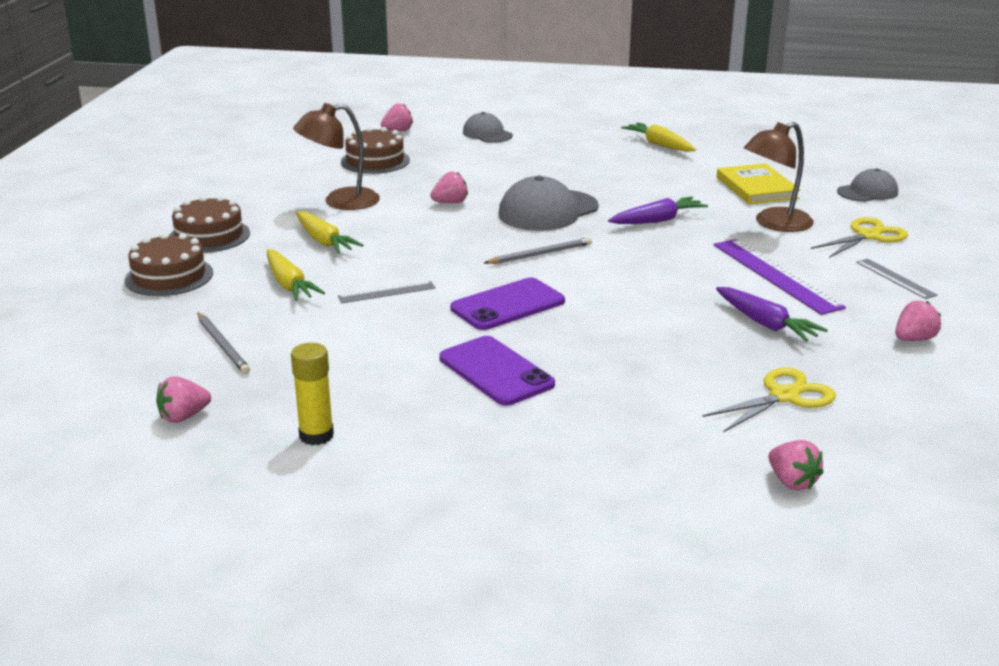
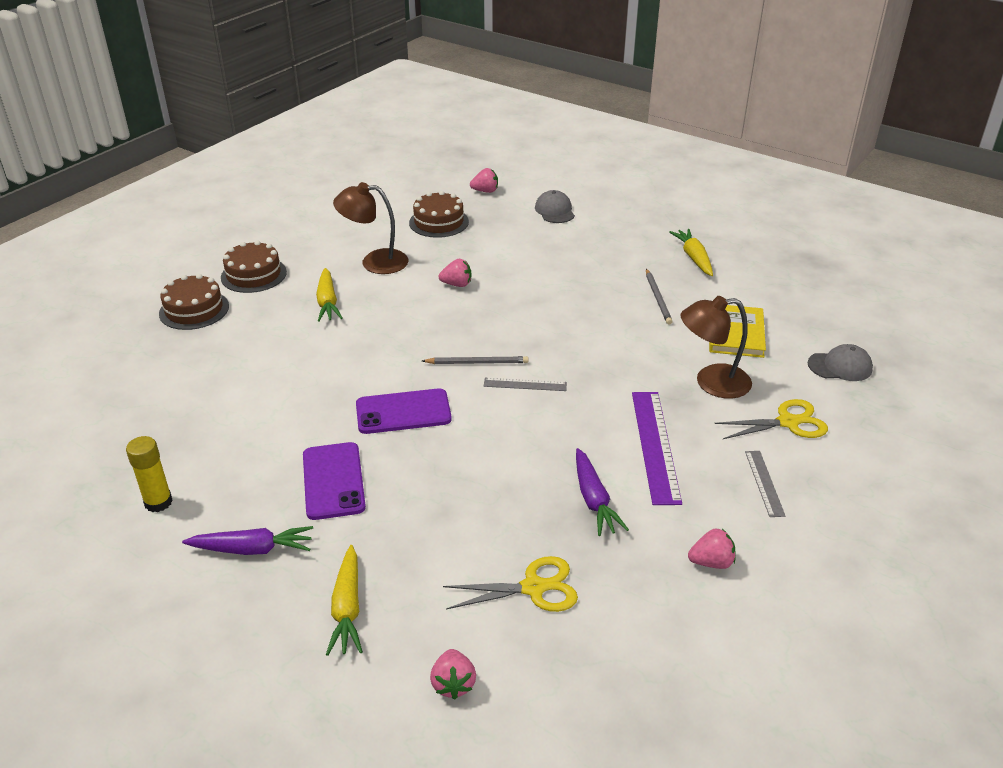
camera: 25 degrees right, 10 degrees up
pink strawberry [156,376,211,423] -> none
grey pencil [198,313,250,374] -> grey pencil moved to [646,269,673,324]
yellow carrot [267,249,325,301] -> yellow carrot moved to [326,545,363,656]
grey ruler [338,281,436,303] -> grey ruler moved to [484,377,567,391]
grey cap [498,176,599,231] -> none
purple carrot [608,196,708,224] -> purple carrot moved to [182,526,313,555]

